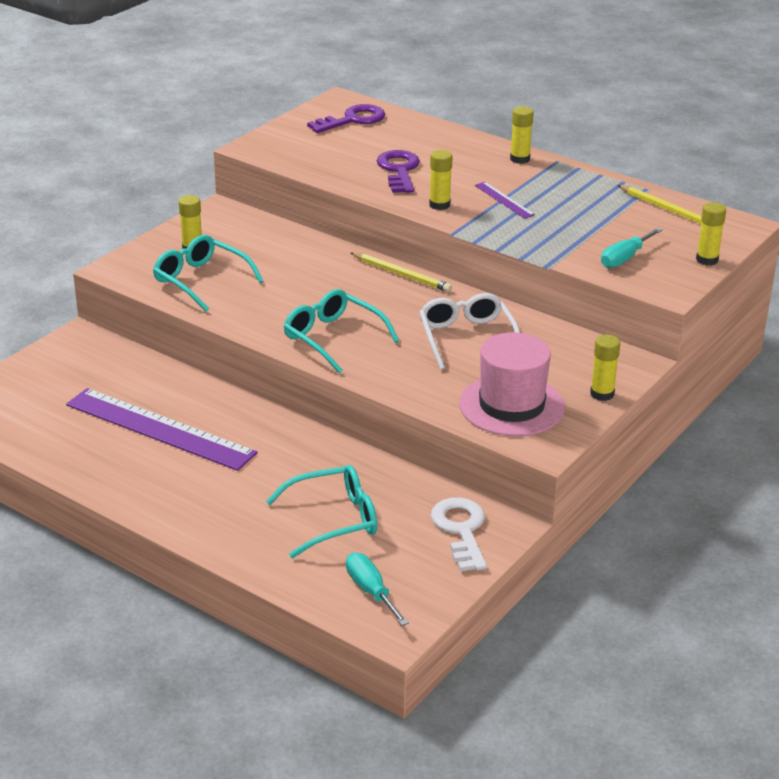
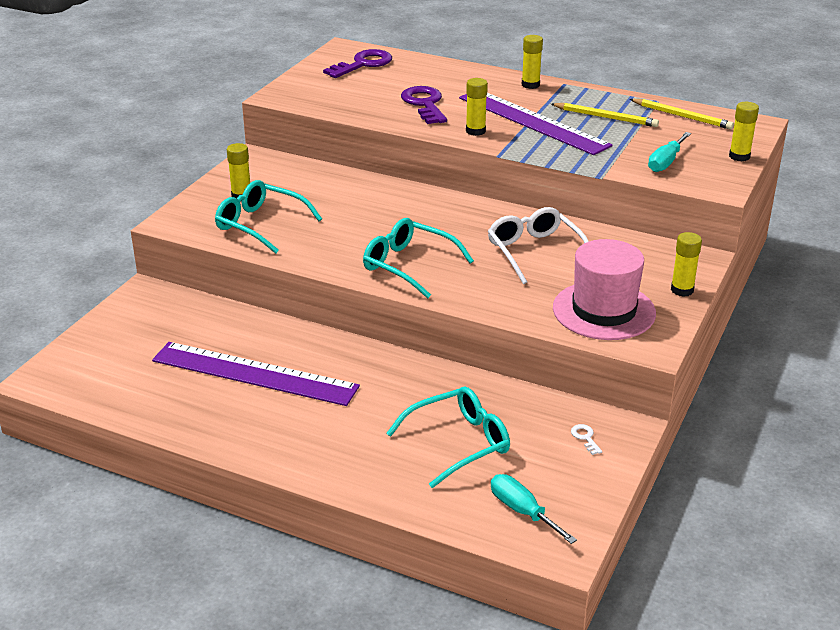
camera: 10 degrees left, 0 degrees up
yellow pencil [351,252,452,292] -> yellow pencil moved to [551,103,659,127]
white key [431,497,487,571] -> white key [571,424,602,455], size x0.42
purple ruler [475,182,535,219] -> purple ruler [459,93,613,155], size x2.29

